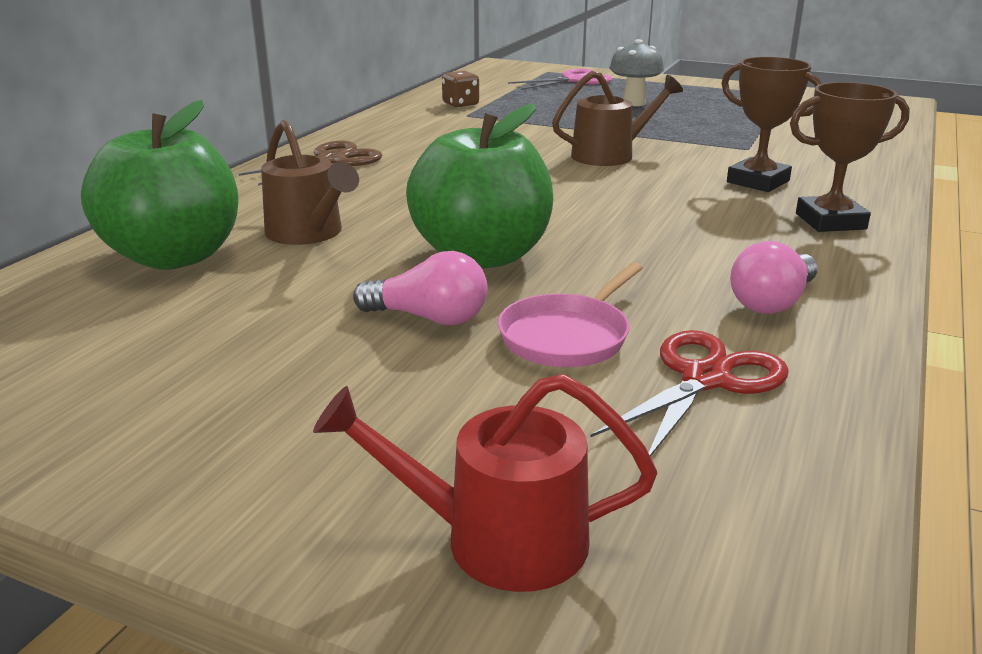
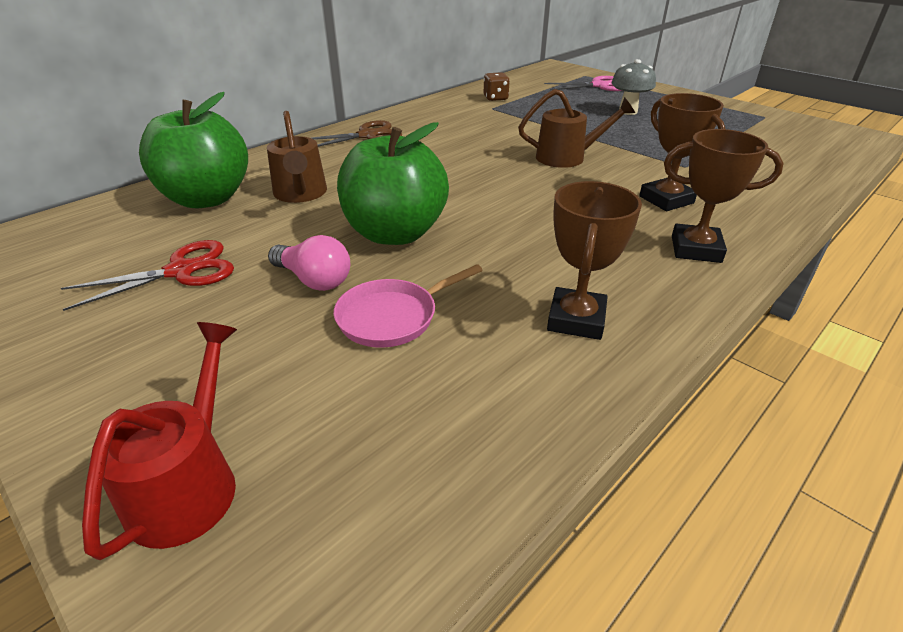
camera: 20 degrees right, 10 degrees up
red watering can [313,374,657,592] -> red watering can turned 75 degrees clockwise [82,322,237,560]
red scissors [590,330,789,457] -> red scissors moved to [61,240,234,311]
pink light bulb [730,241,818,314] -> brown trophy [547,181,642,340]

